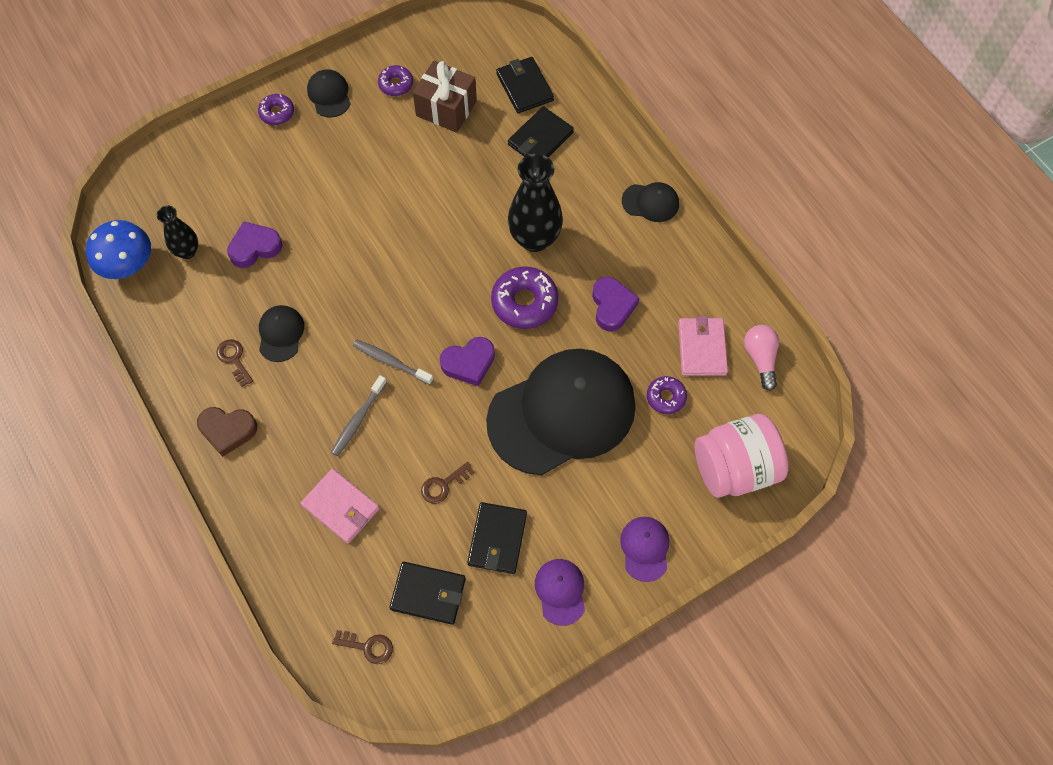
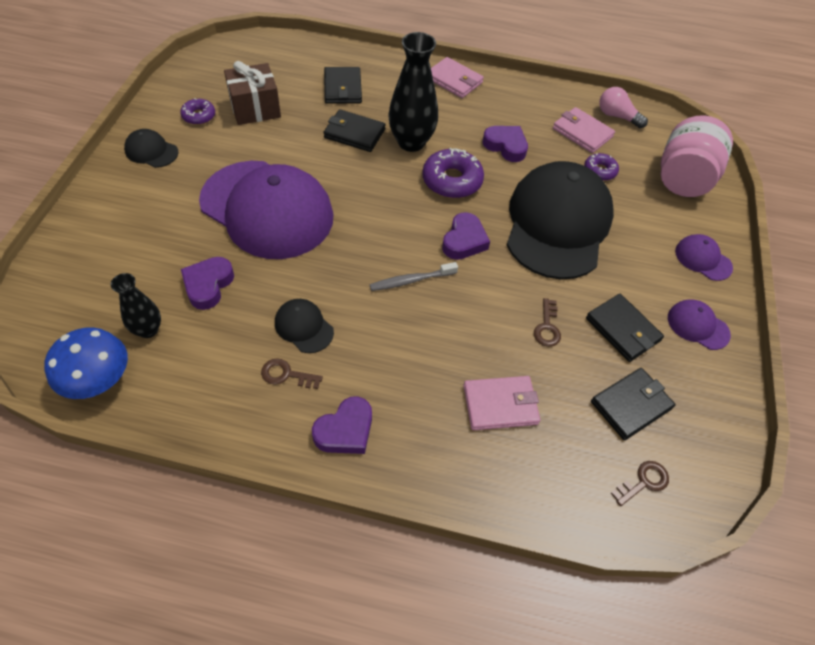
camera: 50 degrees left, 10 degrees down
brown heart [197,407,257,457] -> purple heart [312,396,372,454]
purple donut [258,94,294,125] -> none
grey toothbrush [331,375,387,456] -> none
black wallet [496,57,554,113] -> black wallet moved to [323,109,385,152]
black cap [622,182,679,222] -> pink wallet [431,57,484,98]
none -> purple cap [199,161,334,259]

